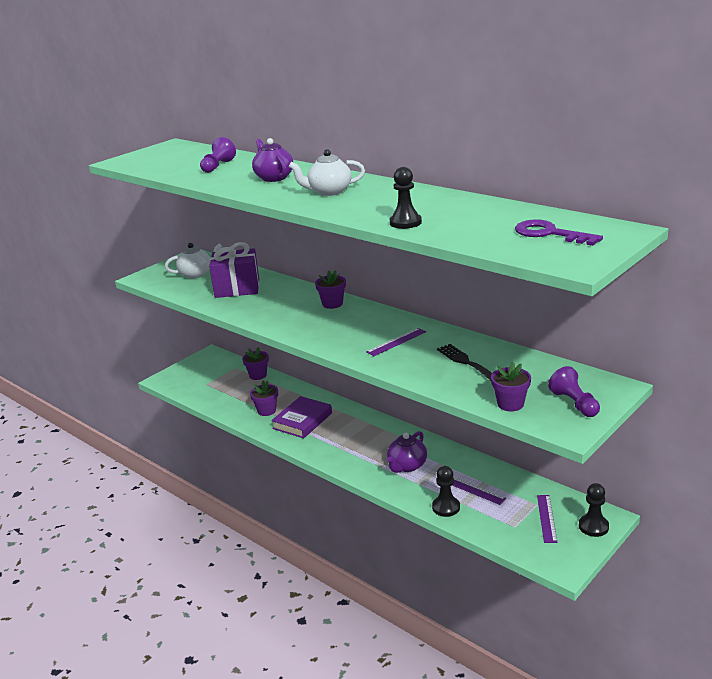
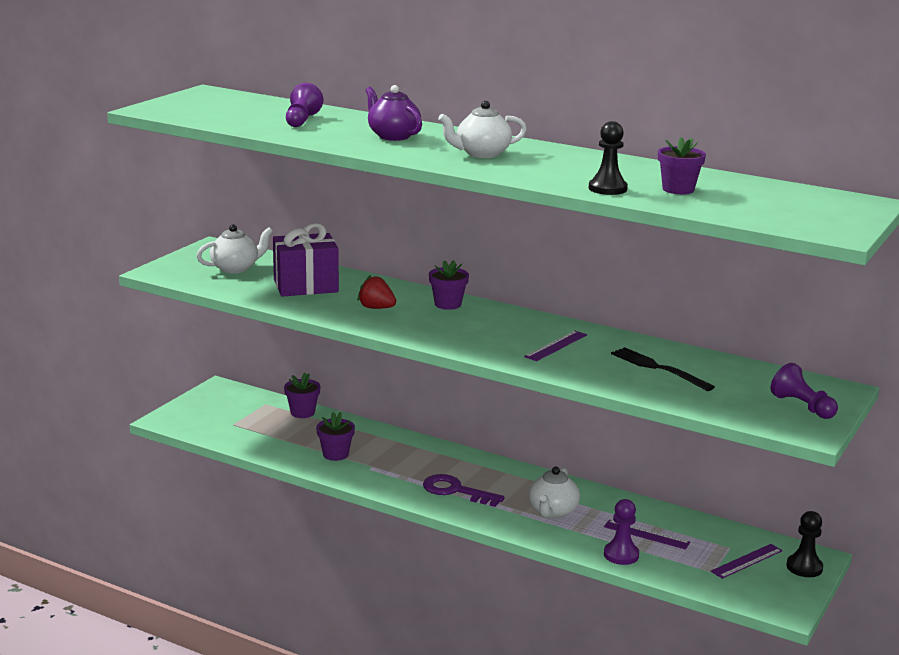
camera: 15 degrees left, 5 degrees down
purple book [271,396,332,438] -> none
purple teapot [387,431,427,473] -> white teapot [529,467,580,519]
black pawn [432,466,460,517] -> purple pawn [604,499,639,565]
purple flower pot [491,362,531,411] -> purple flower pot moved to [658,137,706,194]
purple key [515,219,603,246] -> purple key moved to [423,474,505,507]
purple ruler [537,495,557,543] -> purple ruler turned 60 degrees clockwise [711,544,783,579]
none -> red strawberry [358,275,396,309]

